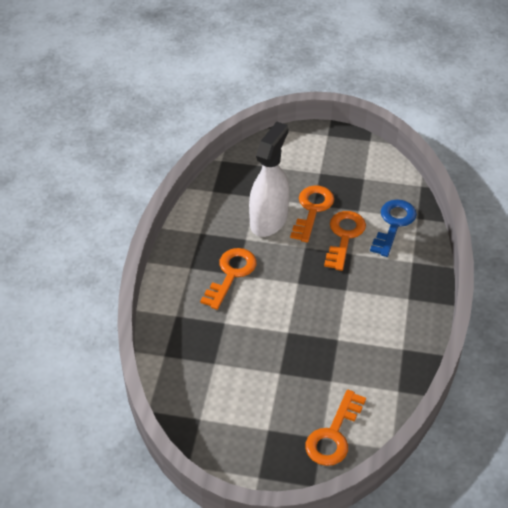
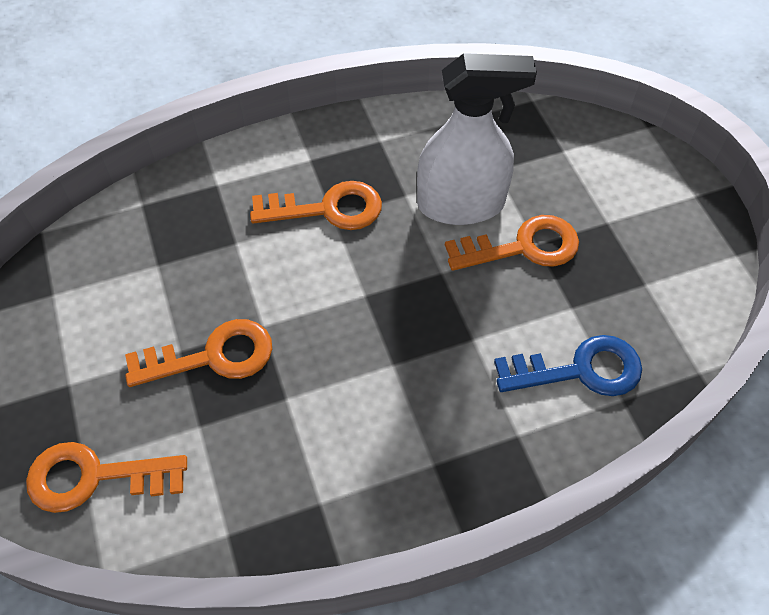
camera: 60 degrees right, 10 degrees up
orange key [324,211,366,271] -> orange key moved to [125,319,272,387]

